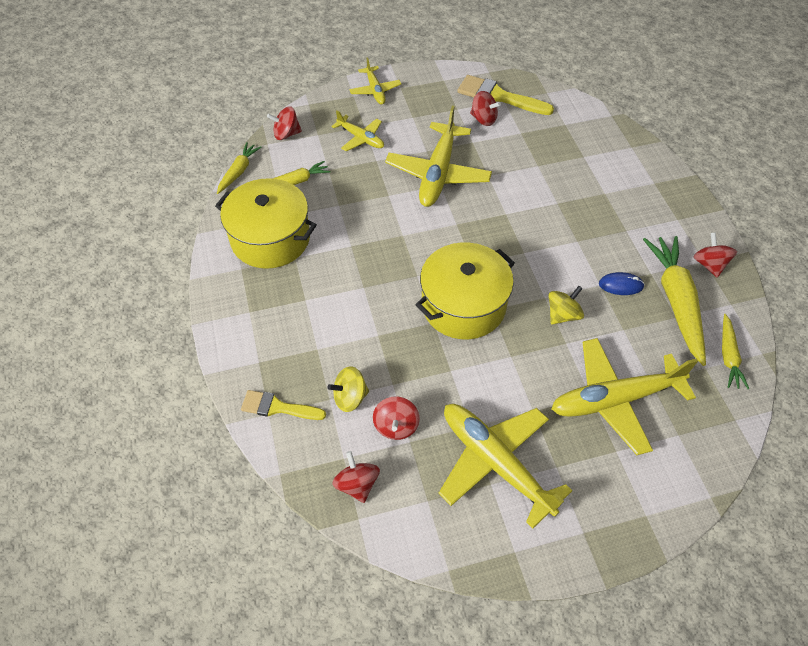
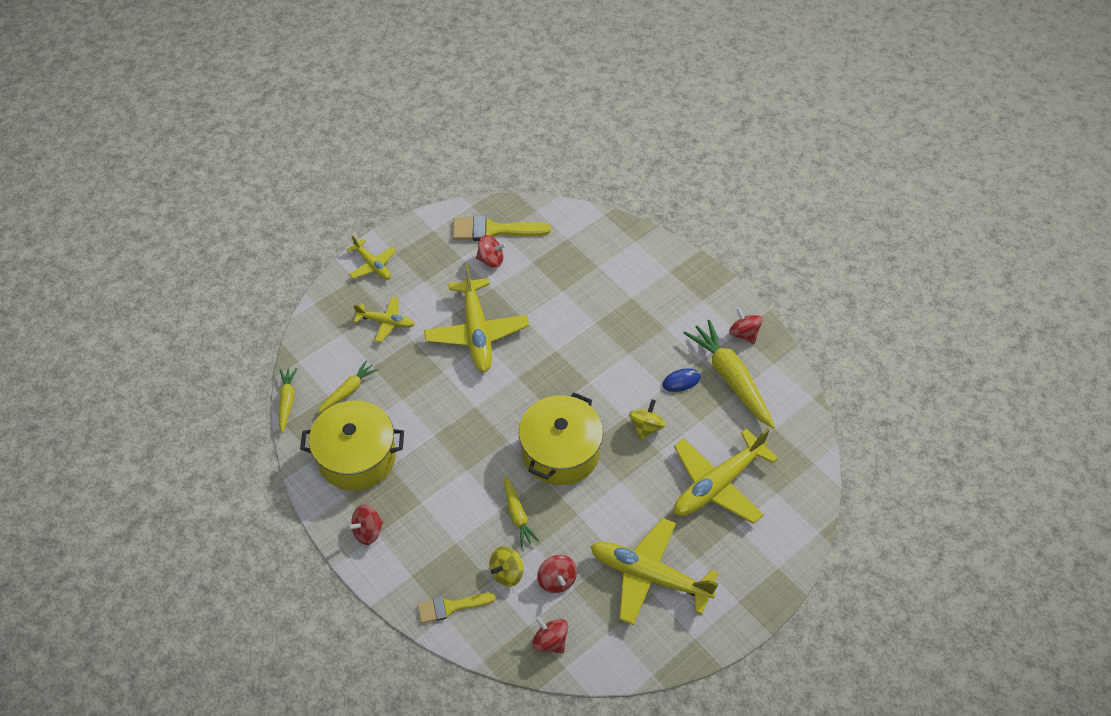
camera: 25 degrees left, 0 degrees up
red spinning top [267,106,302,140] -> red spinning top moved to [348,504,383,545]
yellow carrot [722,314,749,389] -> yellow carrot moved to [504,476,539,547]

